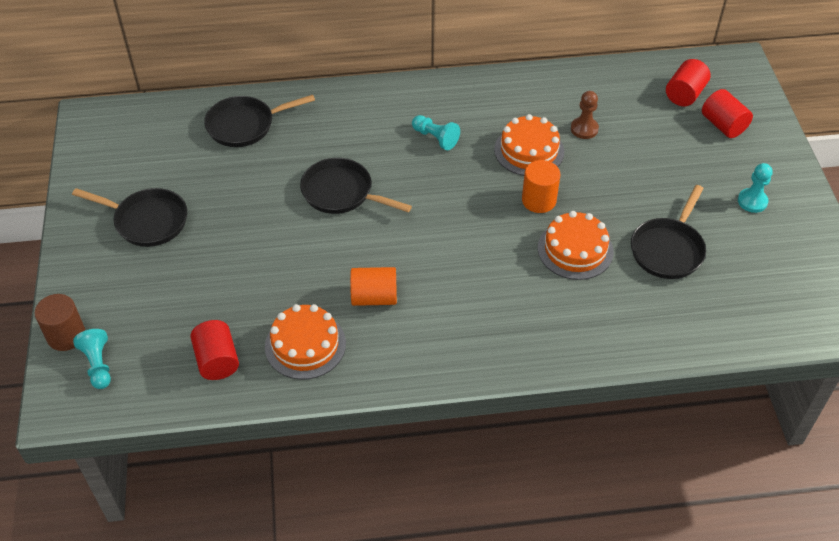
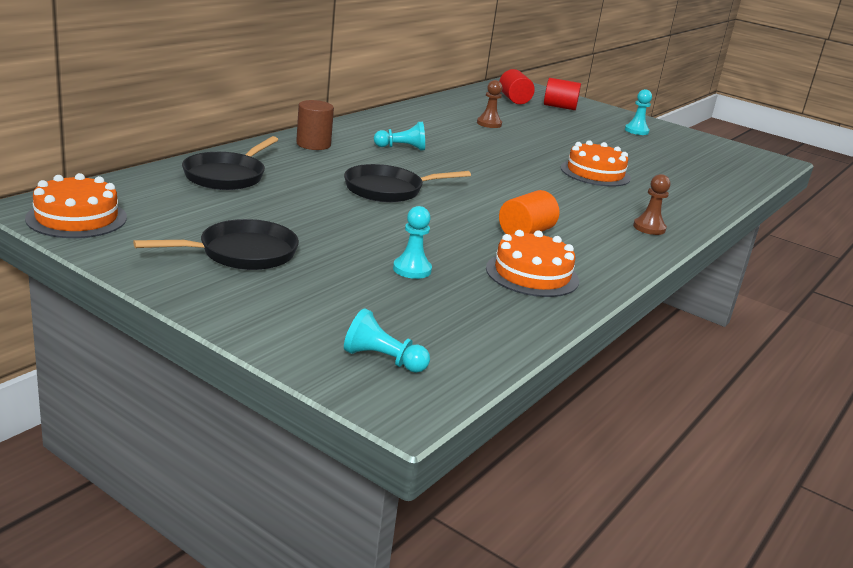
camera: 50 degrees left, 25 degrees down
brown cylinder [34,294,85,351] -> brown cylinder moved to [296,100,334,150]
red cylinder [190,320,239,380] -> none
orange cake [494,114,564,176] -> orange cake moved to [25,173,127,238]
orange cylinder [522,160,560,213] -> none
black pan [631,185,706,279] -> none
none -> turquoise pawn [393,206,432,279]
none -> brown pawn [633,174,670,235]

